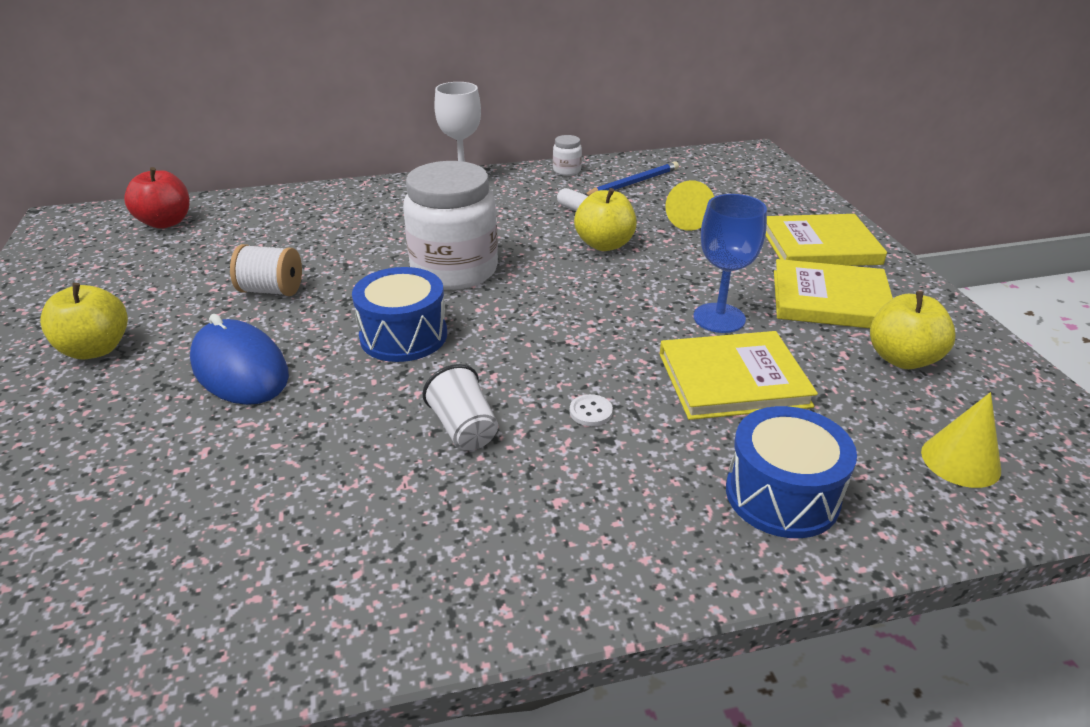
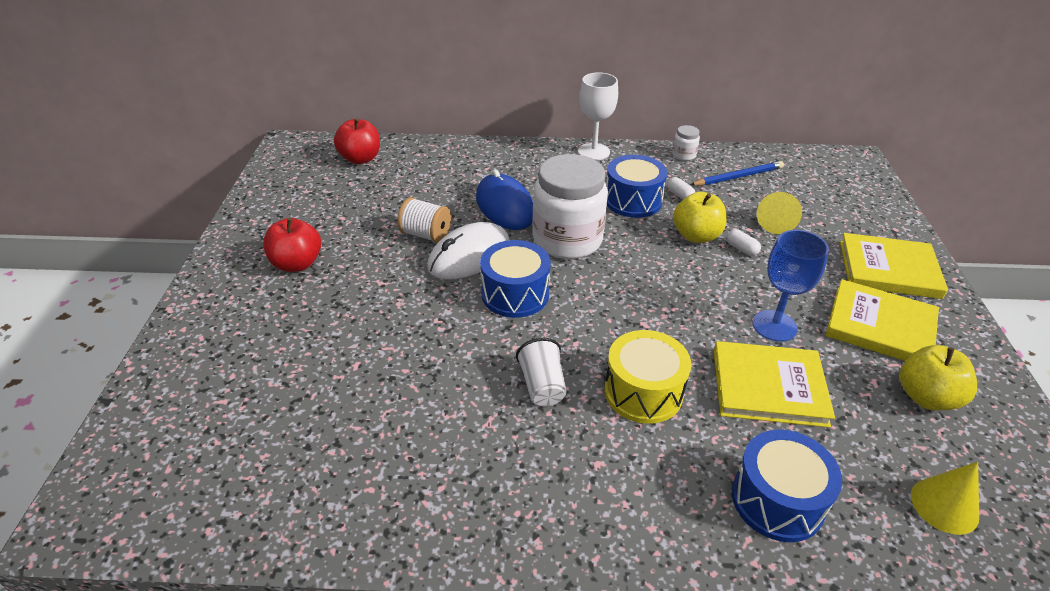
camera: 15 degrees right, 5 degrees up
yellow apple [40,283,128,359] -> red apple [263,218,321,272]
blue mouse [190,314,289,405] -> blue mouse moved to [476,169,533,230]
white button [570,394,613,426] -> yellow drum [604,330,691,424]
none -> white mouse [428,222,509,280]
none -> blue drum [606,155,667,218]
none -> white capsule [726,229,761,256]

